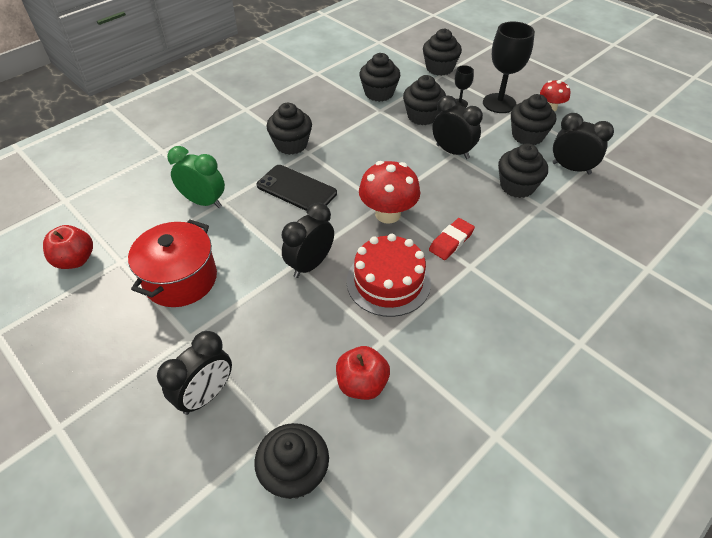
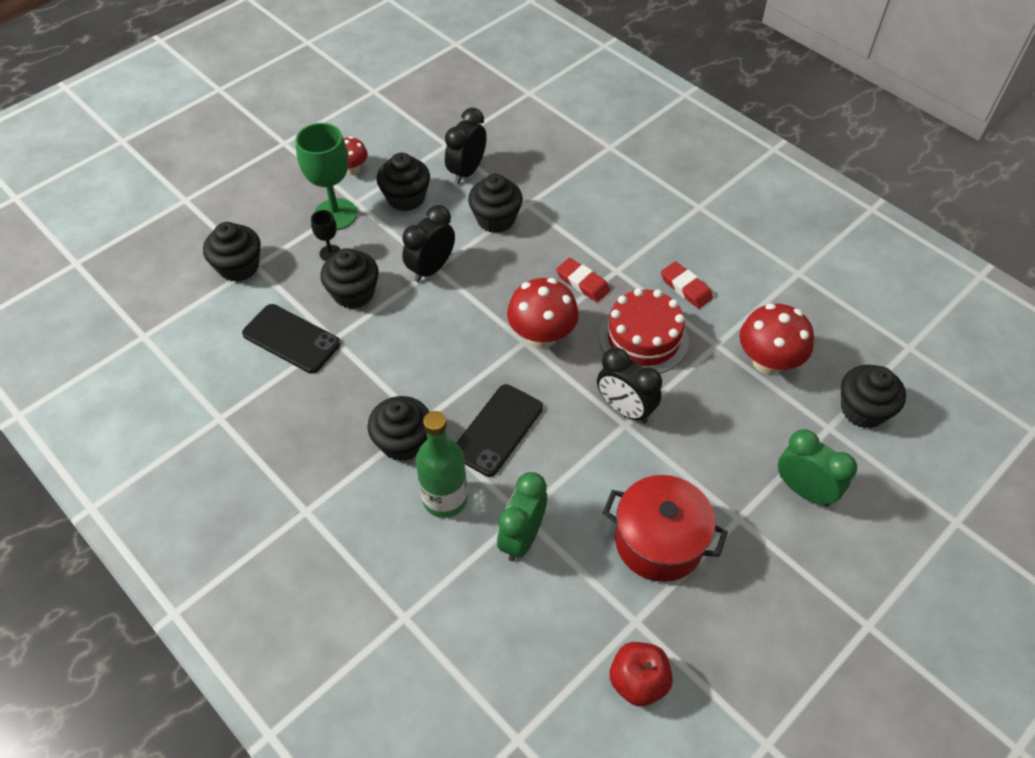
camera: 90 degrees left, 5 degrees up
black clock [157,331,232,415] -> green clock [778,429,857,507]
red apple [336,346,390,400] -> red mushroom [740,303,814,375]
black cupcake [359,53,400,102] -> black phone [242,304,341,373]
black goblet [483,21,535,113] -> green goblet [296,123,357,230]
none -> green bottle [416,411,468,518]
none -> red eraser [661,261,713,309]

